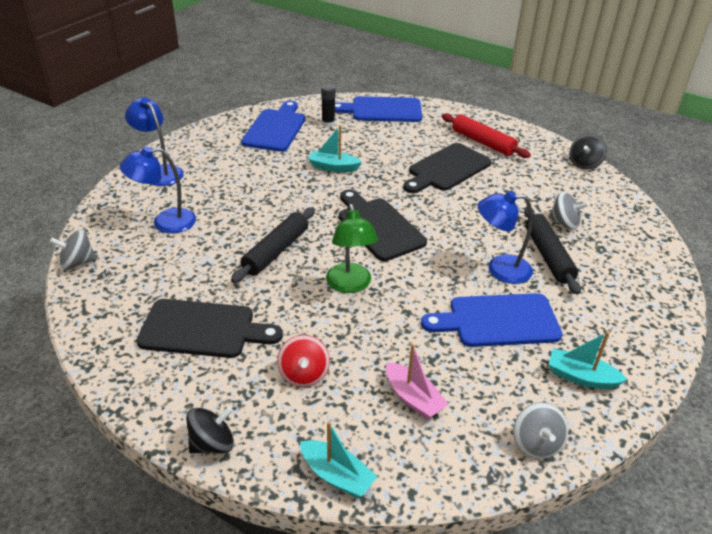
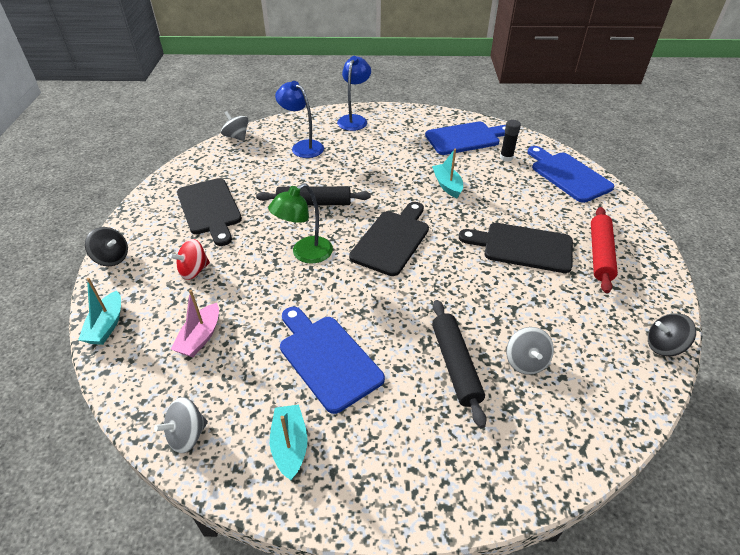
camera: 60 degrees right, 5 degrees up
blue lamp [477,191,533,284] -> none
black rolling pin [524,207,581,295] -> black rolling pin turned 60 degrees counterclockwise [432,300,486,428]

